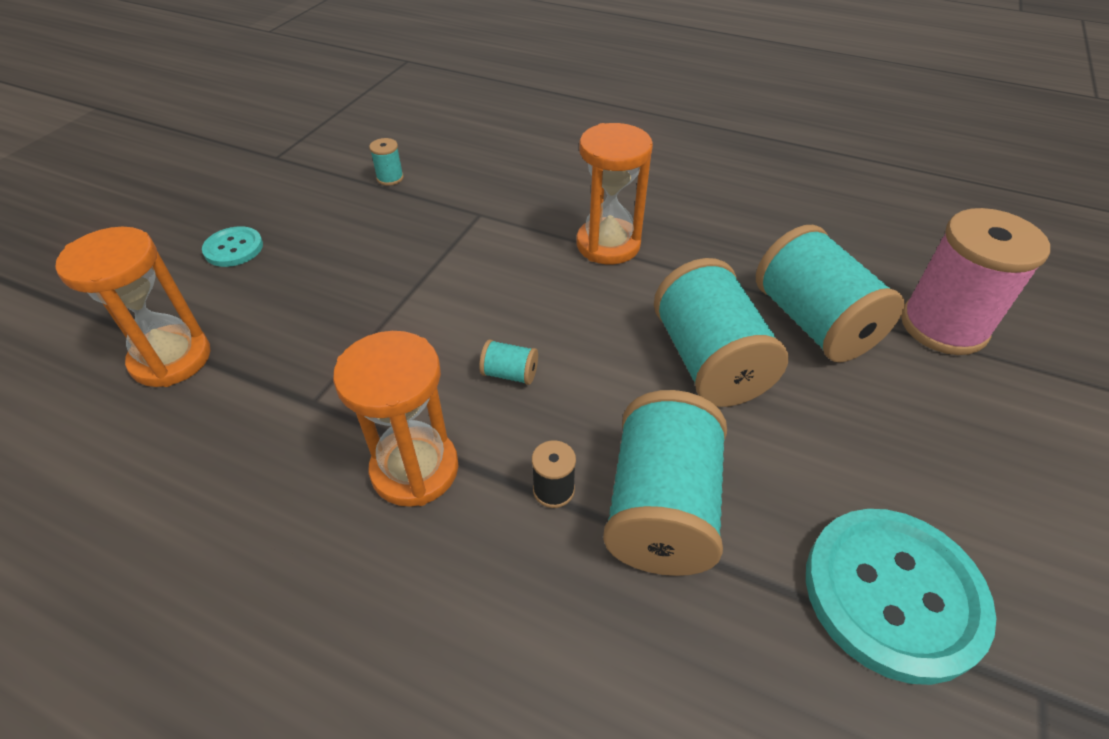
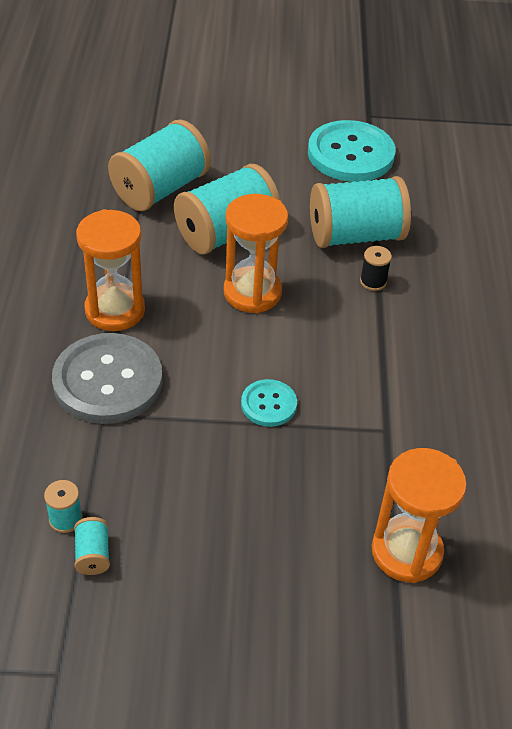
camera: 115 degrees left, 0 degrees up
turquoise button [202,226,263,267] -> turquoise button moved to [241,379,297,427]
orange hourglass [333,331,458,507] -> orange hourglass moved to [224,194,288,313]
turquoise spool [479,340,538,385] -> turquoise spool moved to [74,517,110,575]
pink spool [901,208,1050,355] -> none
none -> grey button [52,333,162,424]

